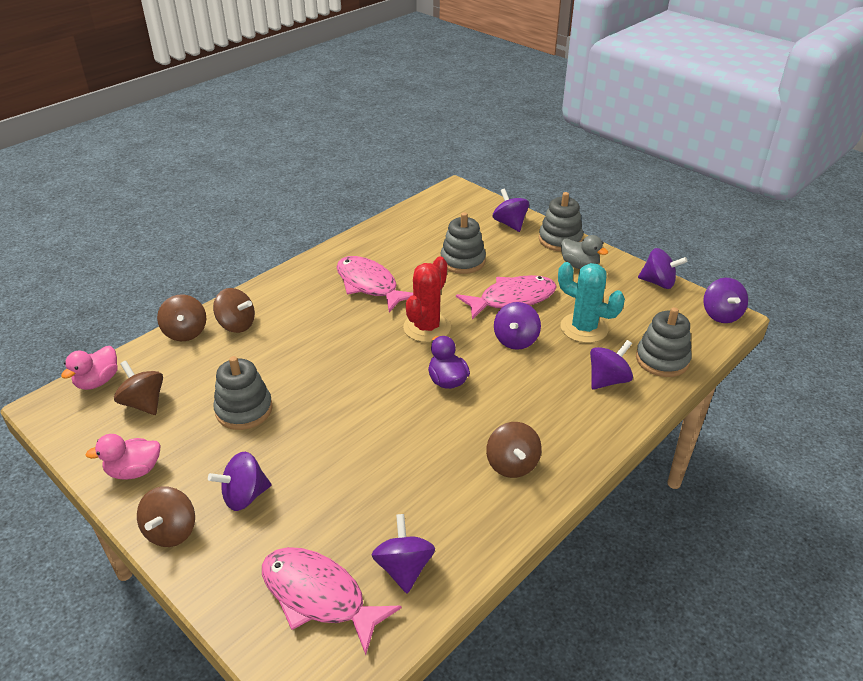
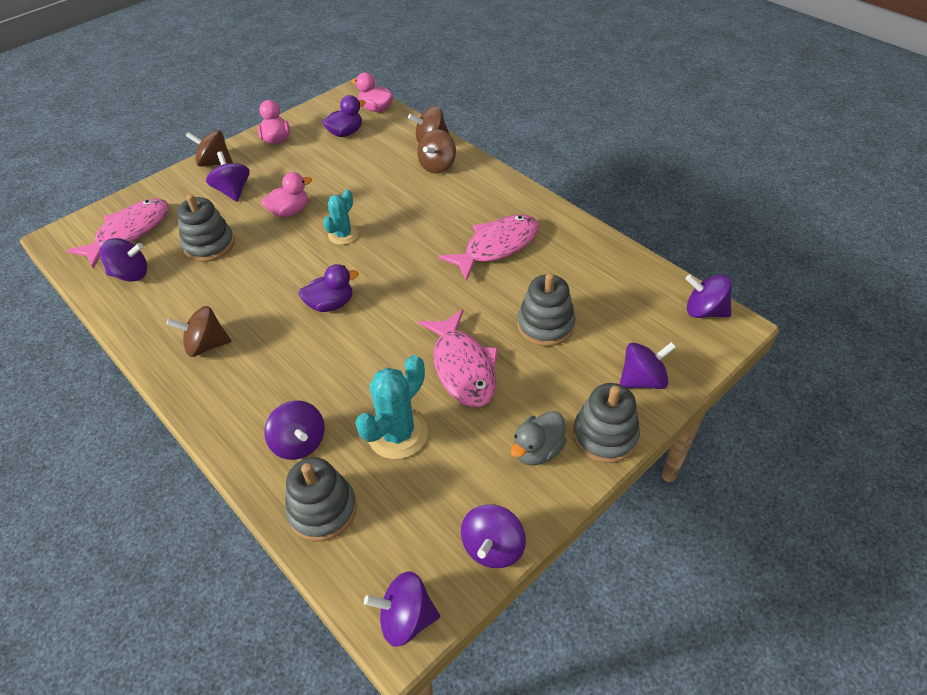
camera: 95 degrees right, 10 degrees up
brown spinning top [114,361,163,415] -> purple duck [322,95,366,137]
grey stacking toy [213,356,273,430] -> grey stacking toy moved to [177,194,234,262]
red cactus [403,256,451,342] -> none
purple spinning top [494,302,541,350] -> purple spinning top moved to [686,274,732,318]
none -> pink duck [261,172,312,217]
none -> turquoise cactus [323,189,358,245]

